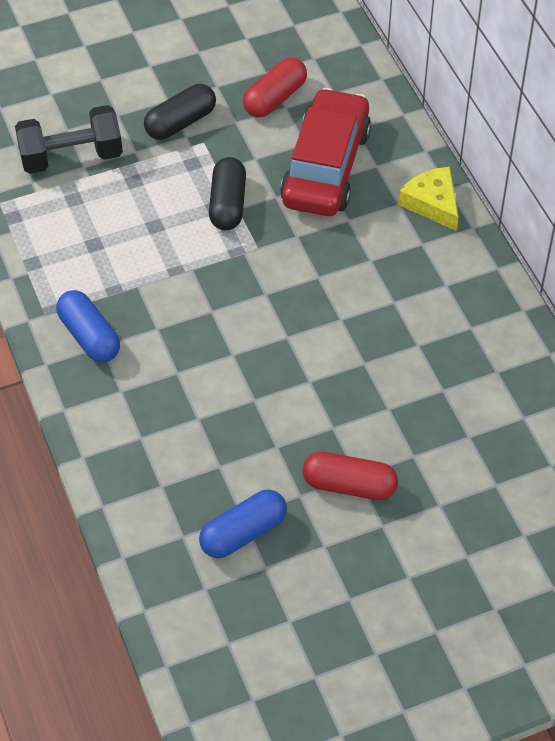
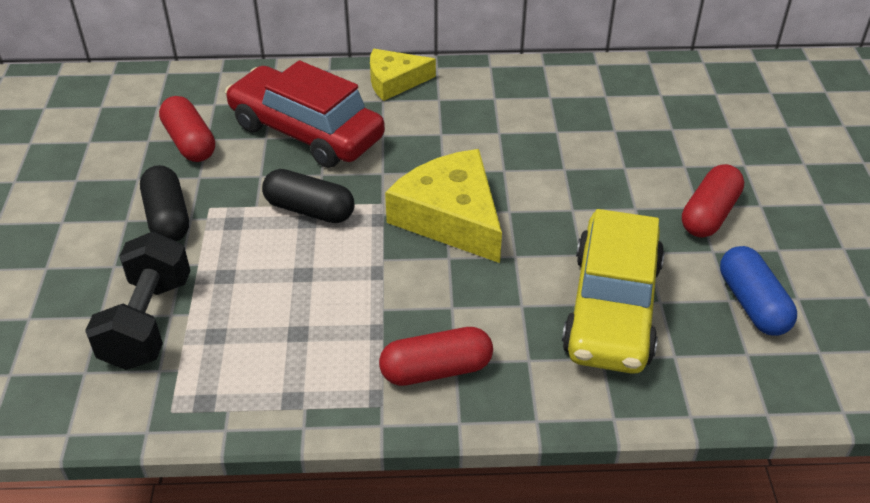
camera: 70 degrees left, 10 degrees down
blue capsule [56,290,120,363] -> red capsule [379,327,493,386]
none -> yellow cheese [385,149,502,263]
none -> yellow car [562,209,665,374]

